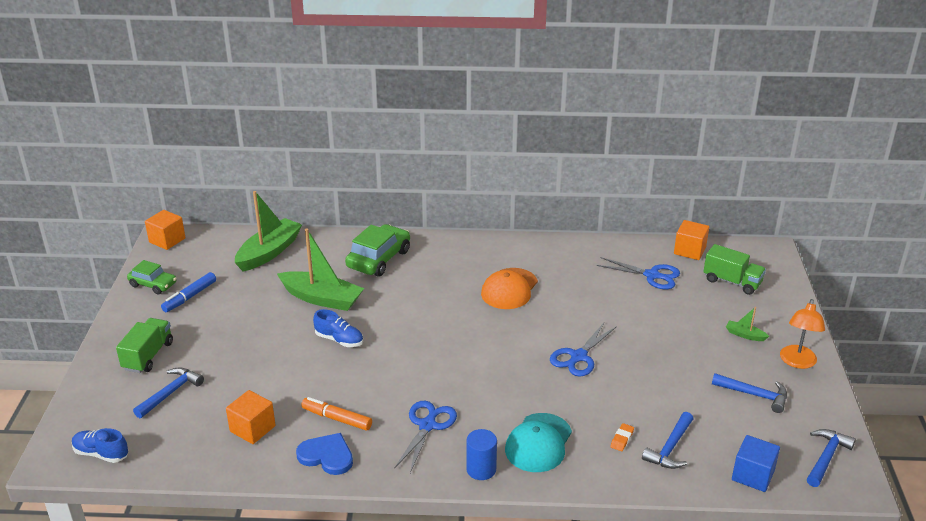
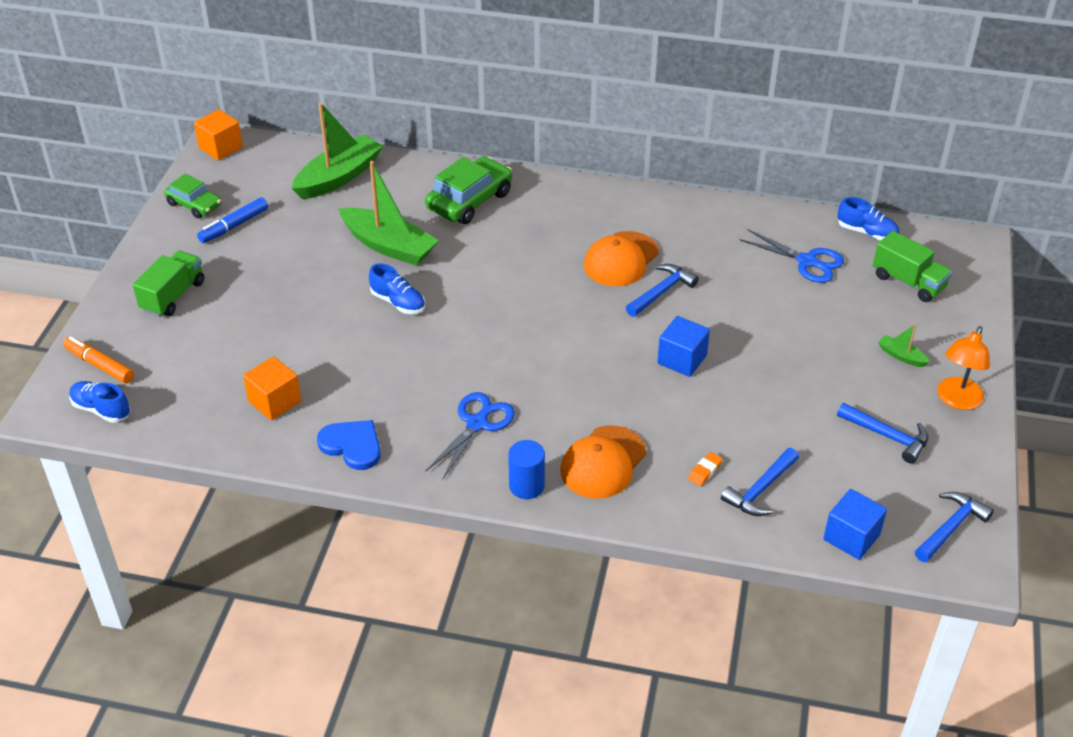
camera: 10 degrees right, 10 degrees up
blue hammer [133,367,204,418] -> blue hammer moved to [626,264,699,317]
orange marker [301,397,372,431] -> orange marker moved to [63,336,134,383]
turquoise cap [505,413,572,472] -> orange cap [560,425,646,499]
blue scissors [550,323,617,376] -> blue cube [657,316,710,377]
orange cube [674,220,709,260] -> blue shoe [837,197,899,241]

